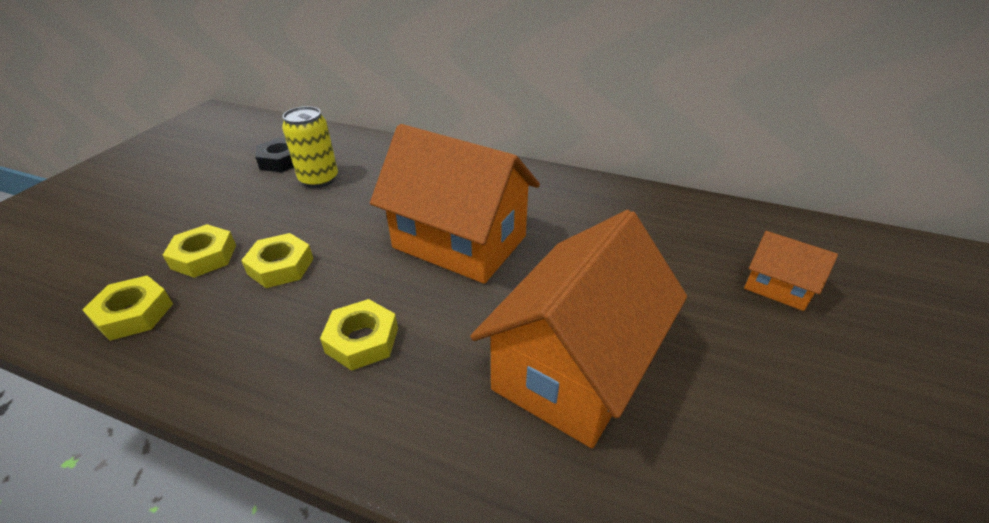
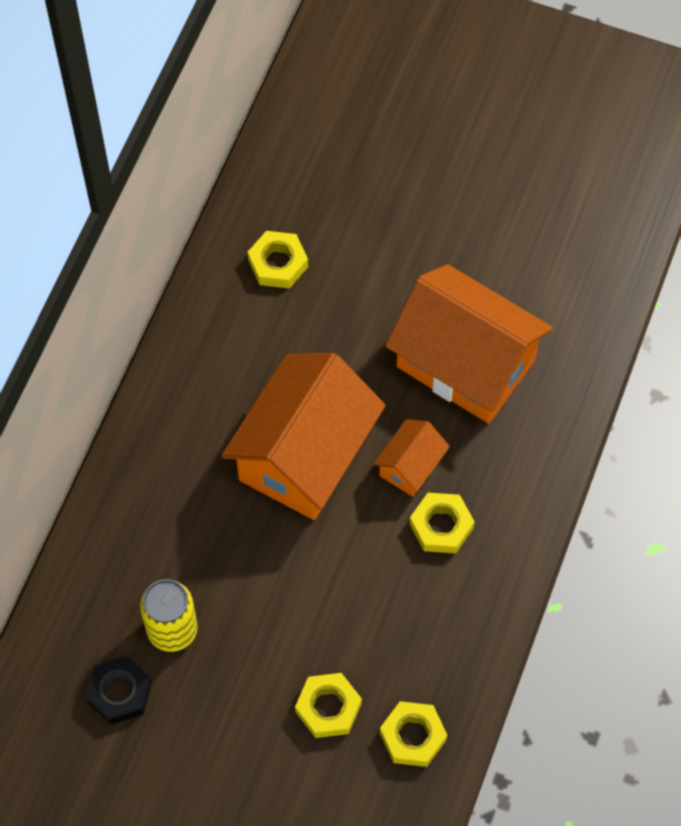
camera: 90 degrees left, 25 degrees up
yellow nut [241,233,313,288] -> yellow nut moved to [248,231,308,289]
orange house [744,231,838,311] -> orange house moved to [373,419,450,497]

